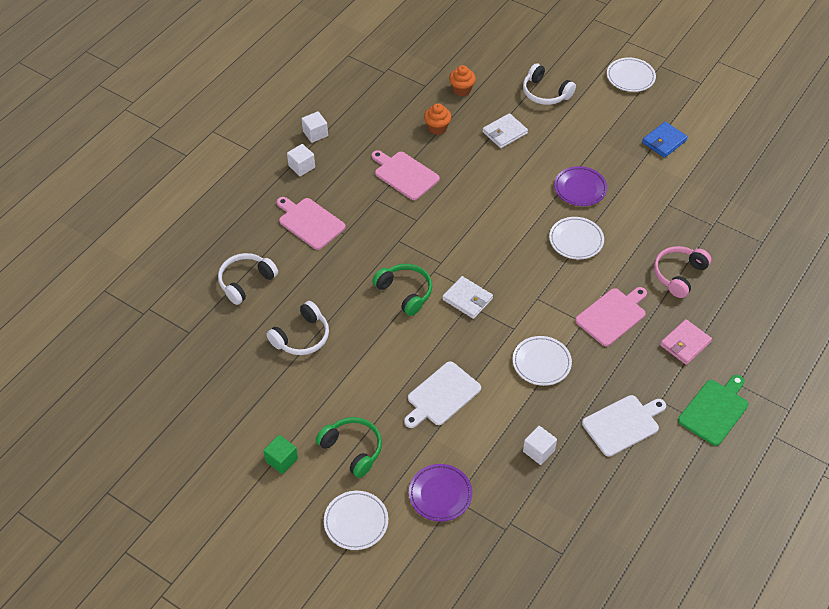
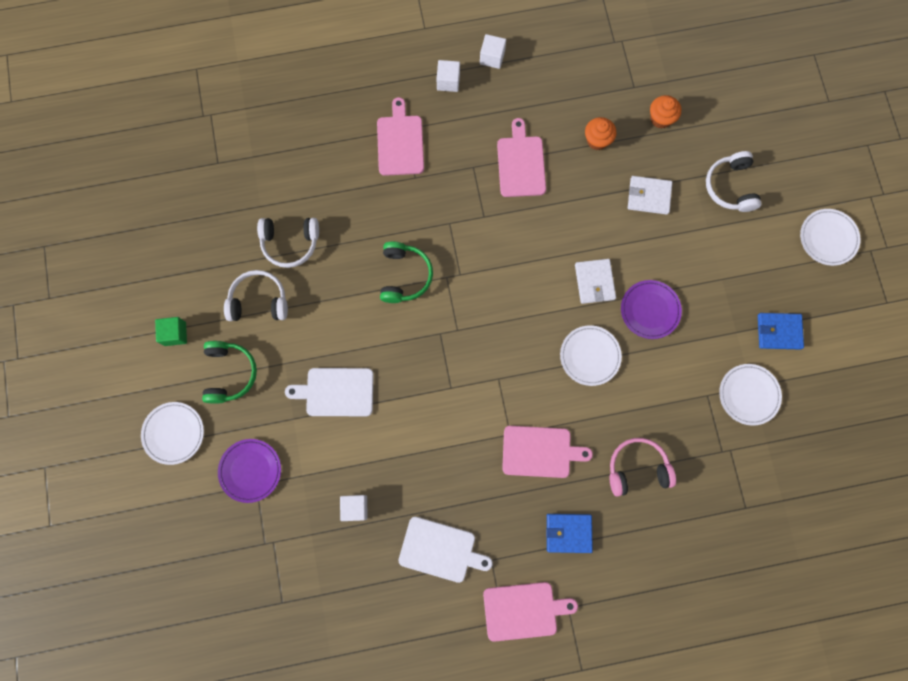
camera: 45 degrees right, 25 degrees up
white headphones [218,253,278,305] -> white headphones moved to [224,270,288,321]
white wallet [442,276,493,319] -> white wallet moved to [575,259,616,304]
white plate [513,336,572,386] -> white plate moved to [719,364,782,426]
pink wallet [660,319,712,365] -> blue wallet [546,514,593,553]
green cutting board [678,375,749,446] -> pink cutting board [483,582,578,642]

